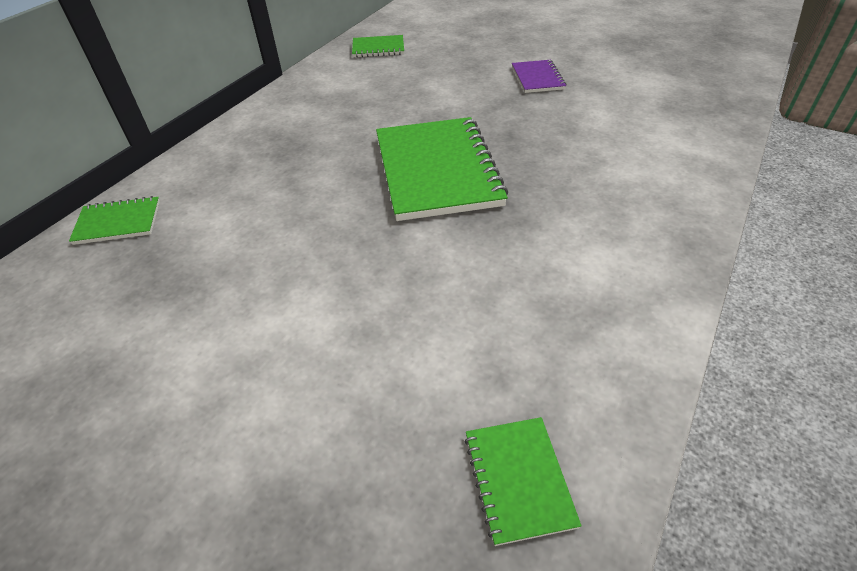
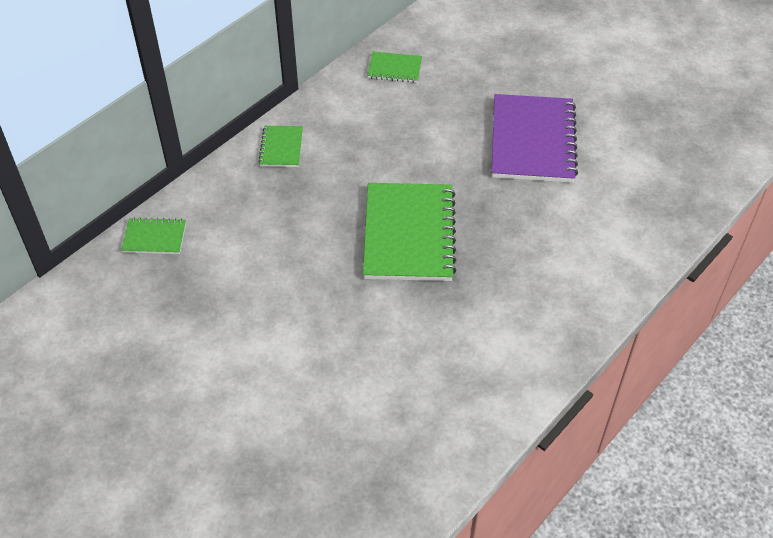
camera: 10 degrees right, 5 degrees up
green notebook [465,417,582,546] -> green notebook moved to [258,126,303,167]
purple notebook [512,60,567,93] -> purple notebook [491,94,578,183], size x2.07

